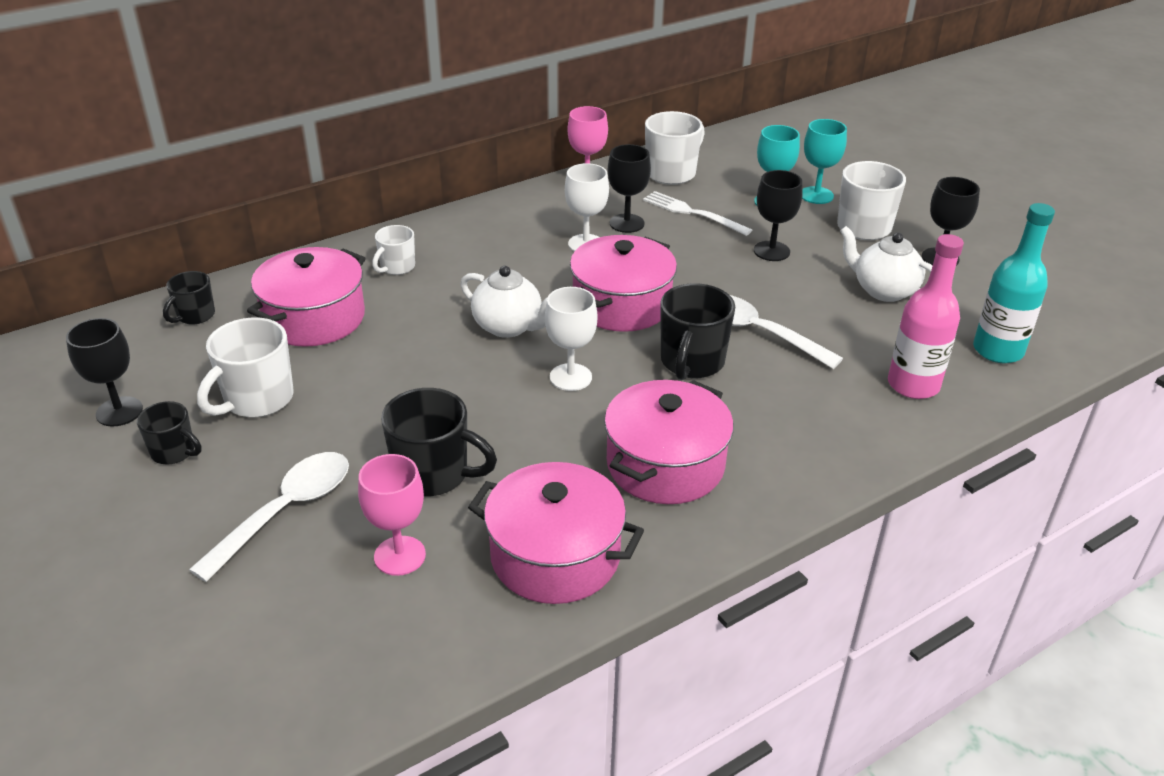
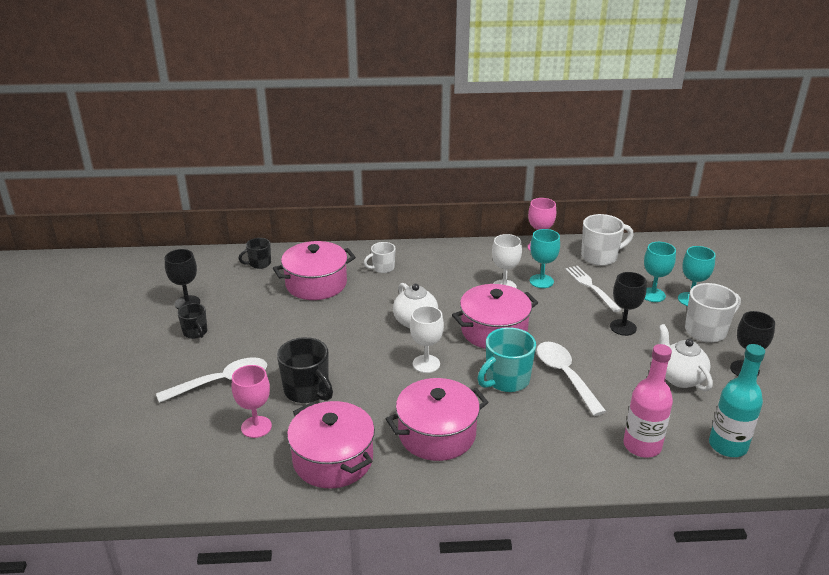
camera: 30 degrees right, 5 degrees down
white mug [197,317,293,418] -> none
black goblet [608,144,651,233] -> turquoise goblet [530,229,560,288]
black mug [660,283,735,380] -> turquoise mug [477,327,536,392]

